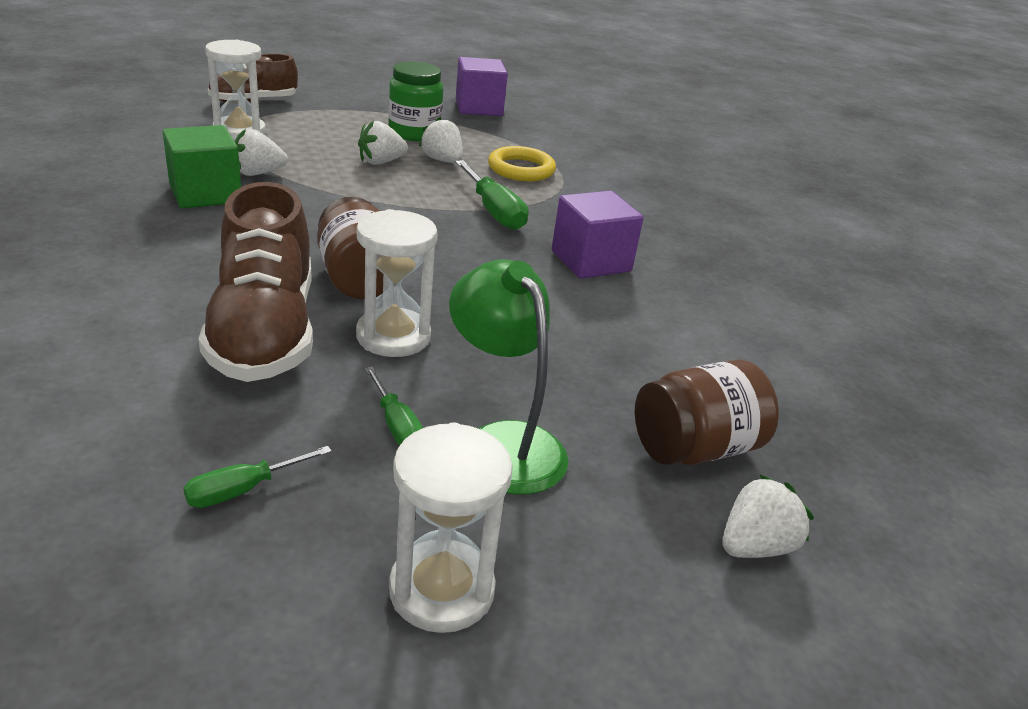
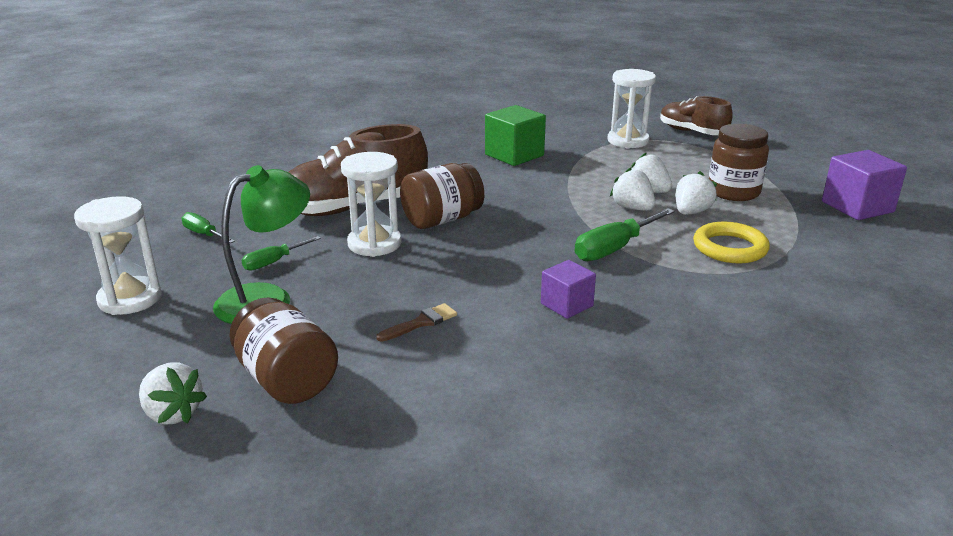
camera: 80 degrees right, 5 degrees down
white strawberry [235,129,288,176] -> white strawberry moved to [610,167,655,211]
green jar [388,61,443,141] -> brown jar [709,124,769,201]
purple cube [552,191,644,279] -> purple cube [541,260,596,319], size x0.62
none -> brown brush [376,303,457,342]

